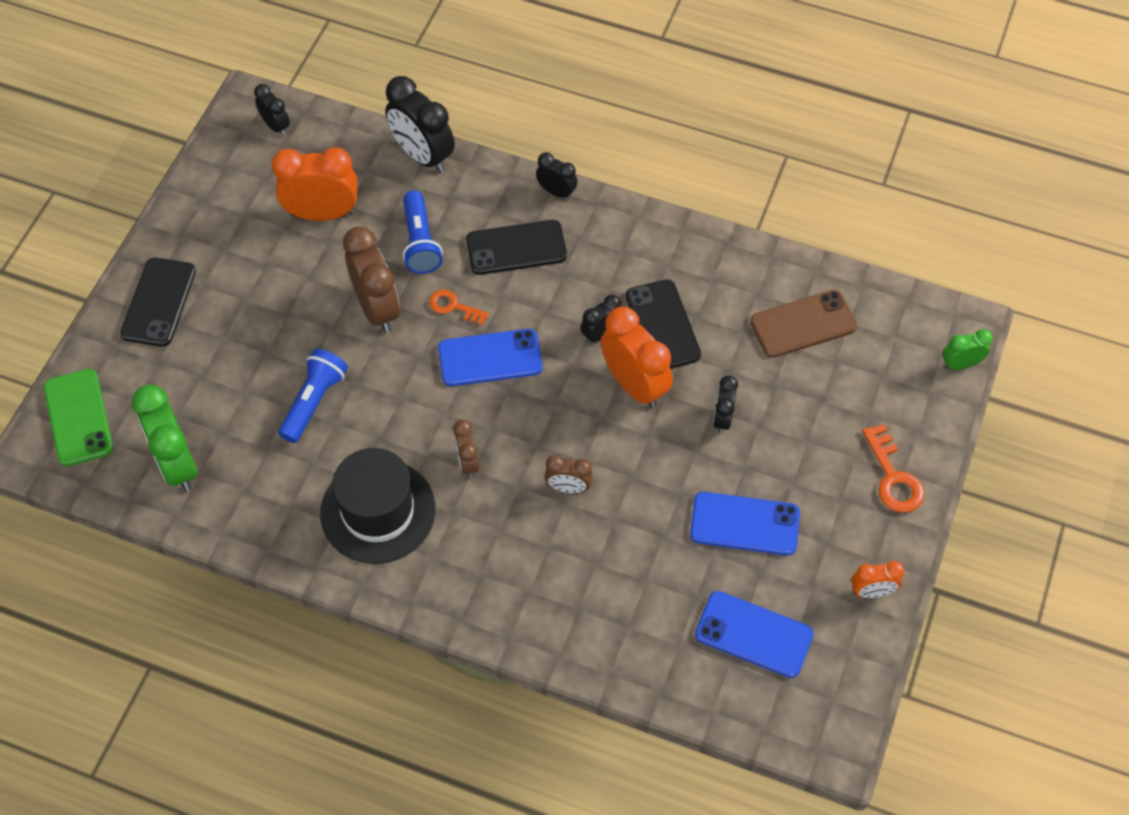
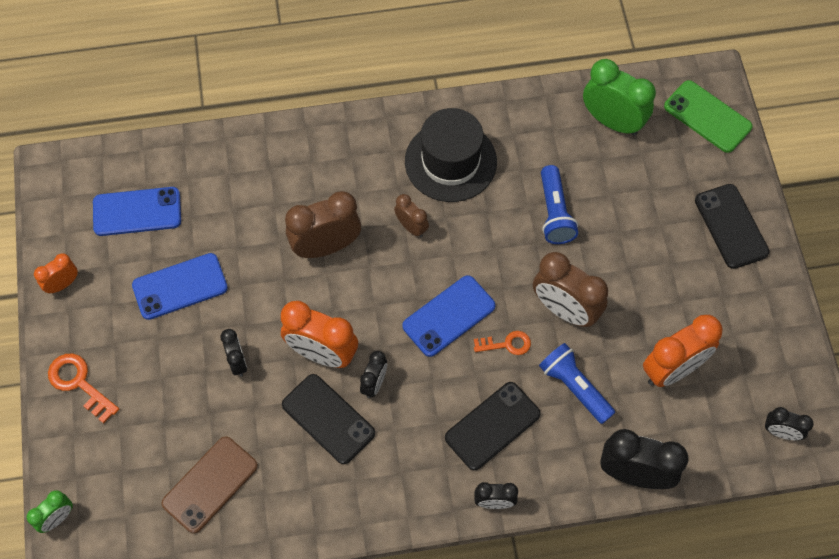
camera: 150 degrees right, 5 degrees up
brown clock [545,455,592,493] -> brown clock [285,191,361,258], size x1.86

